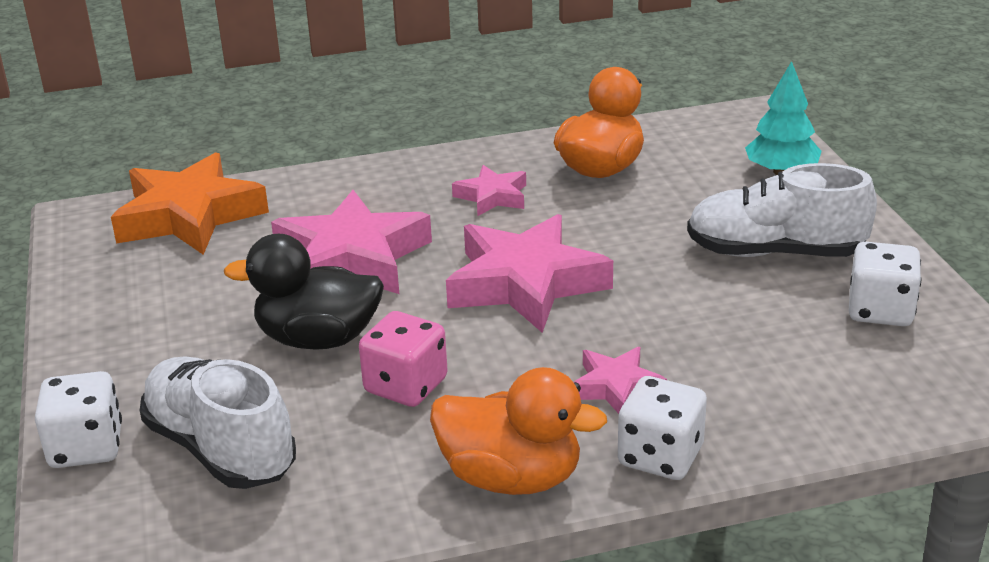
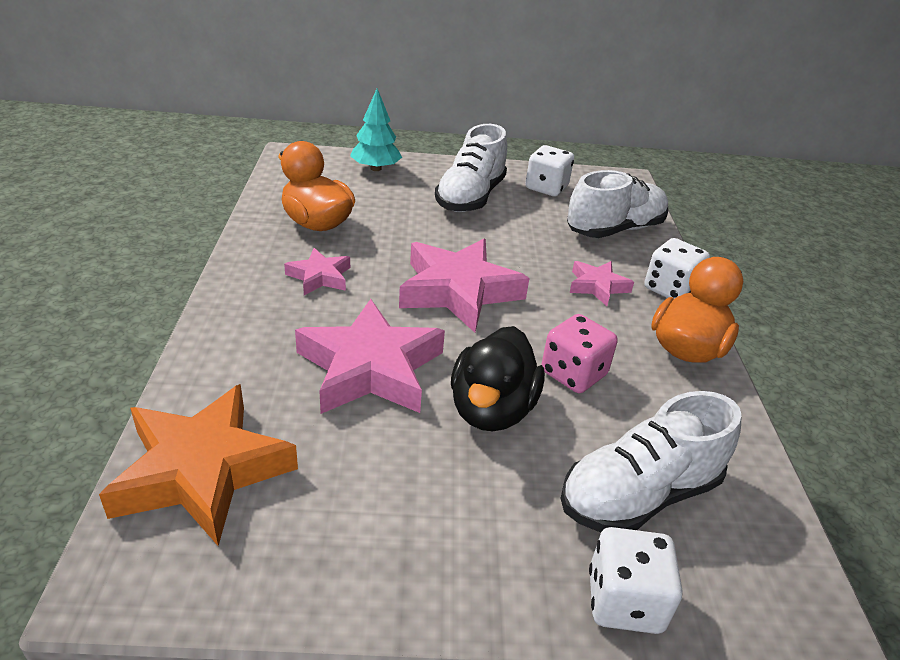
camera: 80 degrees left, 5 degrees up
none -> white shoe [567,170,668,238]

